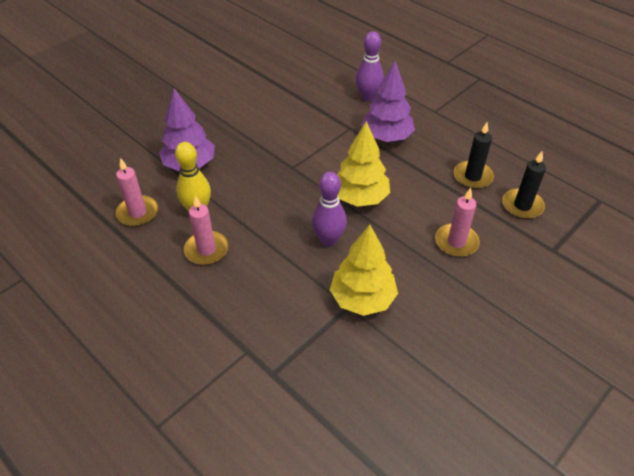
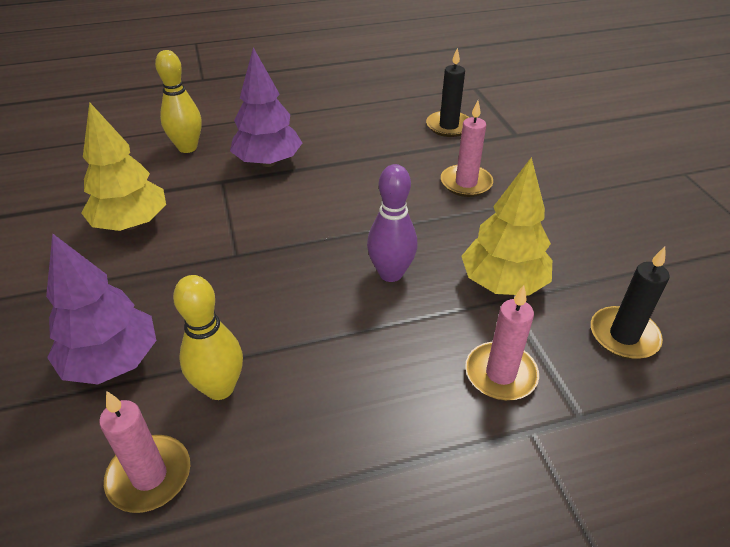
camera: 60 degrees left, 5 degrees down
pink candle [184,196,228,265] -> pink candle moved to [465,285,539,401]
yellow tree [337,121,390,207] -> yellow tree moved to [81,102,166,231]
purple bowling pin [356,31,384,102] -> yellow bowling pin [155,50,202,153]
black candle [454,122,494,189] -> black candle moved to [591,247,669,359]

